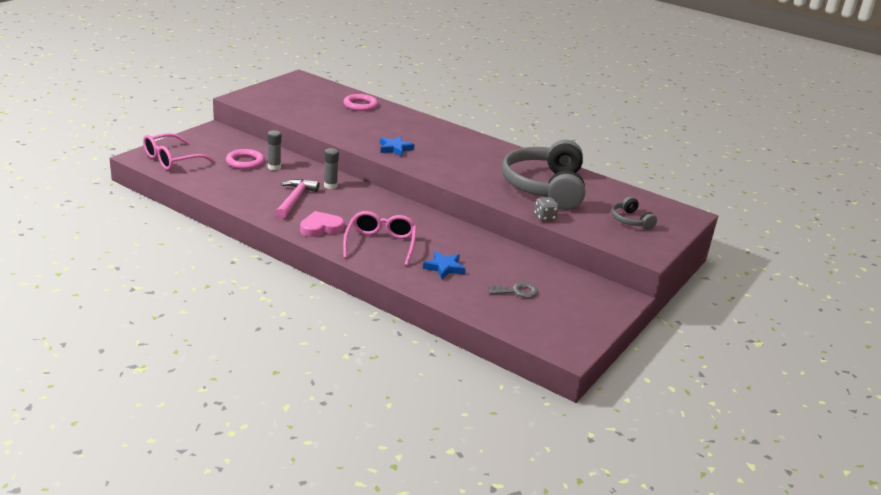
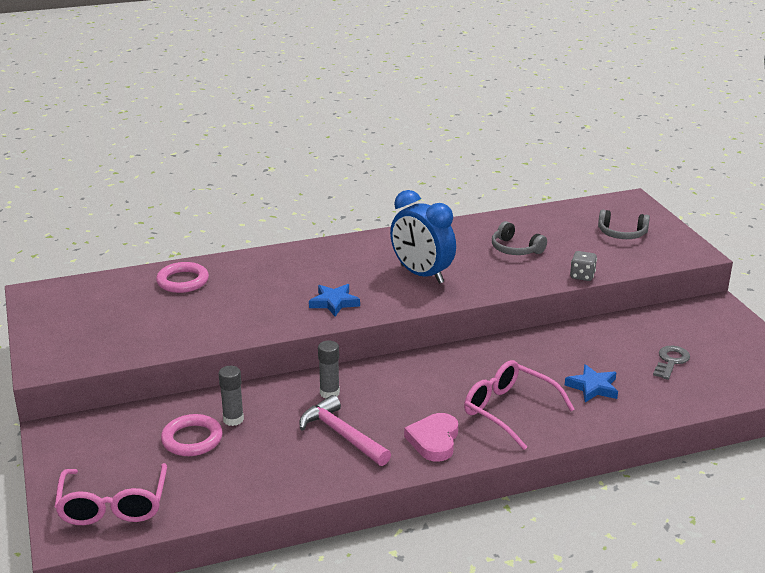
camera: 50 degrees left, 0 degrees up
grey headphones [502,140,585,210] -> grey headphones [492,221,547,255], size x0.43
none -> blue clock [390,190,456,284]

